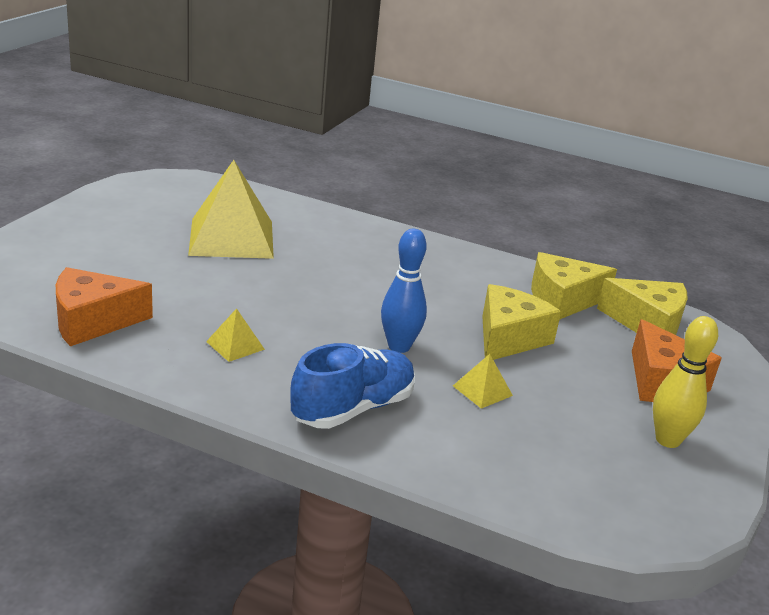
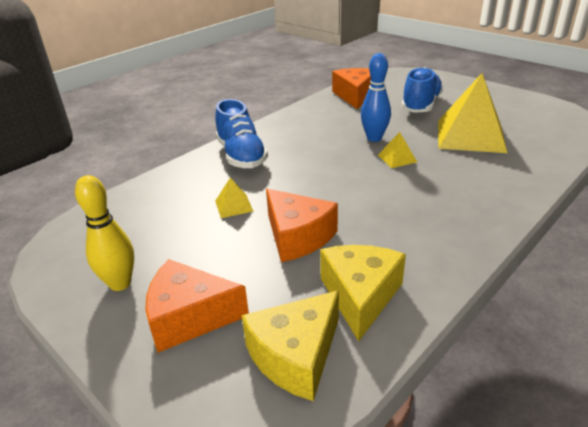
camera: 115 degrees right, 5 degrees up
yellow pyramid [206,308,265,362] -> yellow pyramid moved to [378,132,417,168]
blue bowling pin [381,229,427,353] -> blue bowling pin moved to [361,53,391,142]
yellow cheese [482,284,561,360] -> orange cheese [266,189,338,262]
none -> blue shoe [401,67,443,113]

